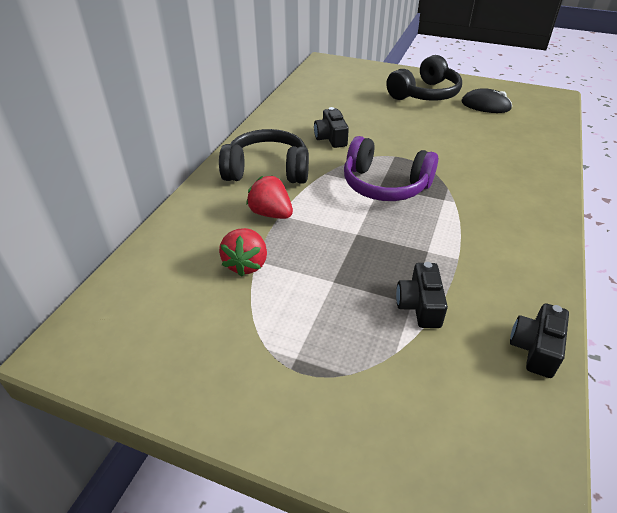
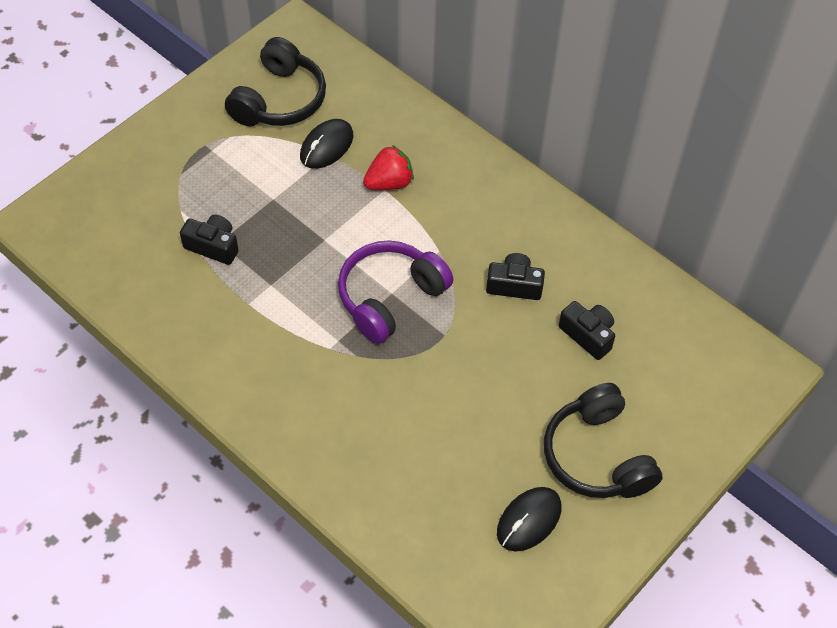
camera: 110 degrees right, 15 degrees up
black headphones [219,129,309,184] -> black headphones moved to [225,37,326,126]
red strawberry [219,228,267,277] -> black mouse [300,119,353,169]
black camera [510,303,569,378] -> black camera moved to [559,301,615,360]

